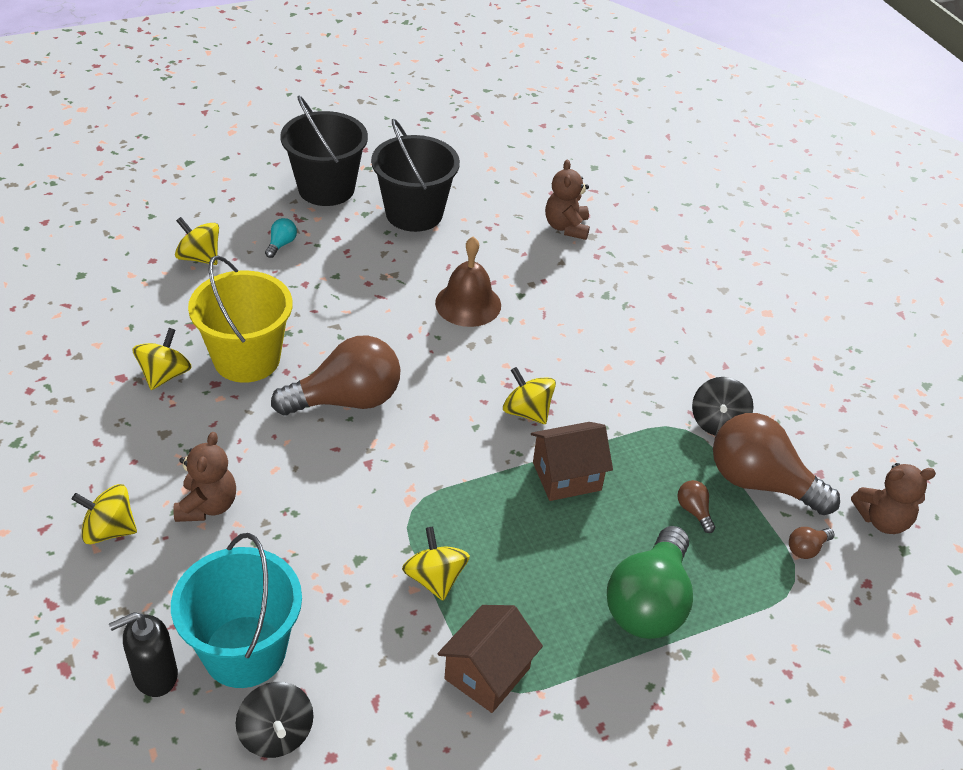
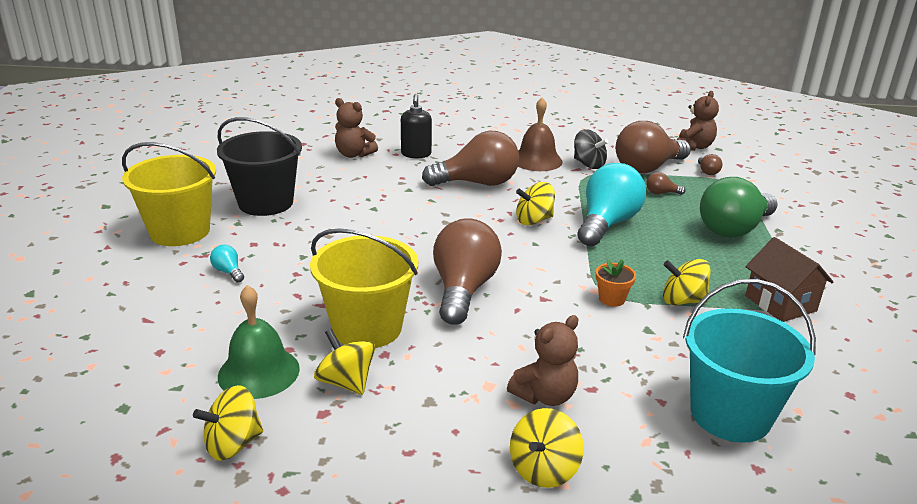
camera: 60 degrees left, 15 degrees down
black soap dispenser [109,612,178,697] -> black soap dispenser moved to [401,94,432,158]
brown teddy bear [173,432,236,522] -> brown teddy bear turned 105 degrees clockwise [507,315,578,406]
yellow spinning top [175,217,219,265] -> yellow spinning top moved to [193,385,263,461]
black spinning top [236,682,314,758] -> none
black bucket [280,96,368,206] -> yellow bucket [122,142,216,246]
brown bell [435,237,501,327] -> brown bell moved to [518,97,563,171]
brown house [531,422,613,501] -> turquoise light bulb [578,163,646,246]
green light bulb [607,526,693,639] -> green light bulb turned 90 degrees clockwise [700,177,778,237]
none -> green bell [218,285,300,399]
none -> brown light bulb [422,131,519,186]
none -> orange flower pot [596,259,636,307]

